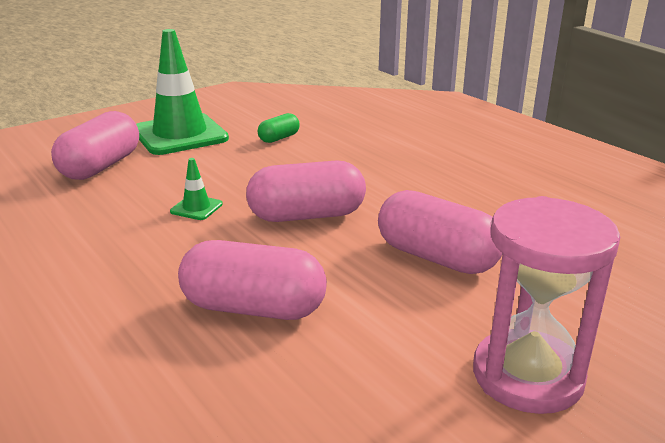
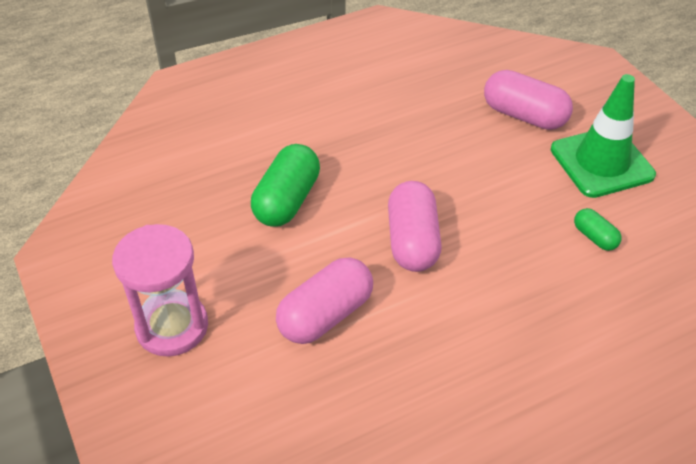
camera: 100 degrees right, 20 degrees up
green traffic cone [170,158,223,220] -> none
pink capsule [178,240,327,320] -> green capsule [251,144,320,227]

